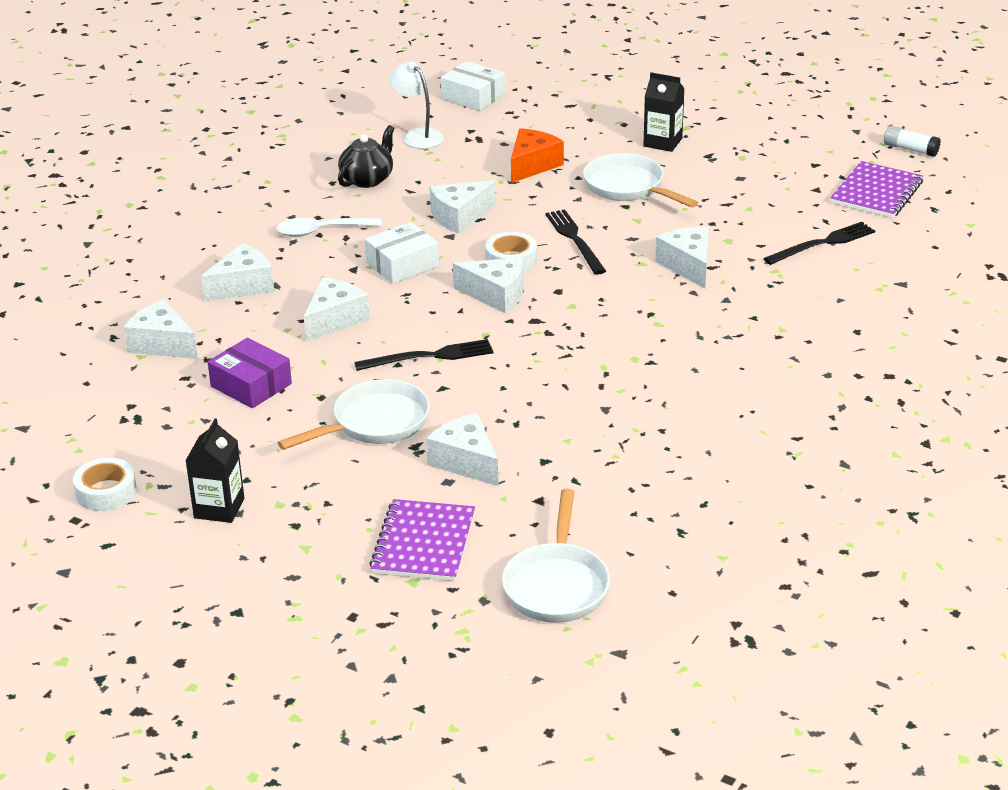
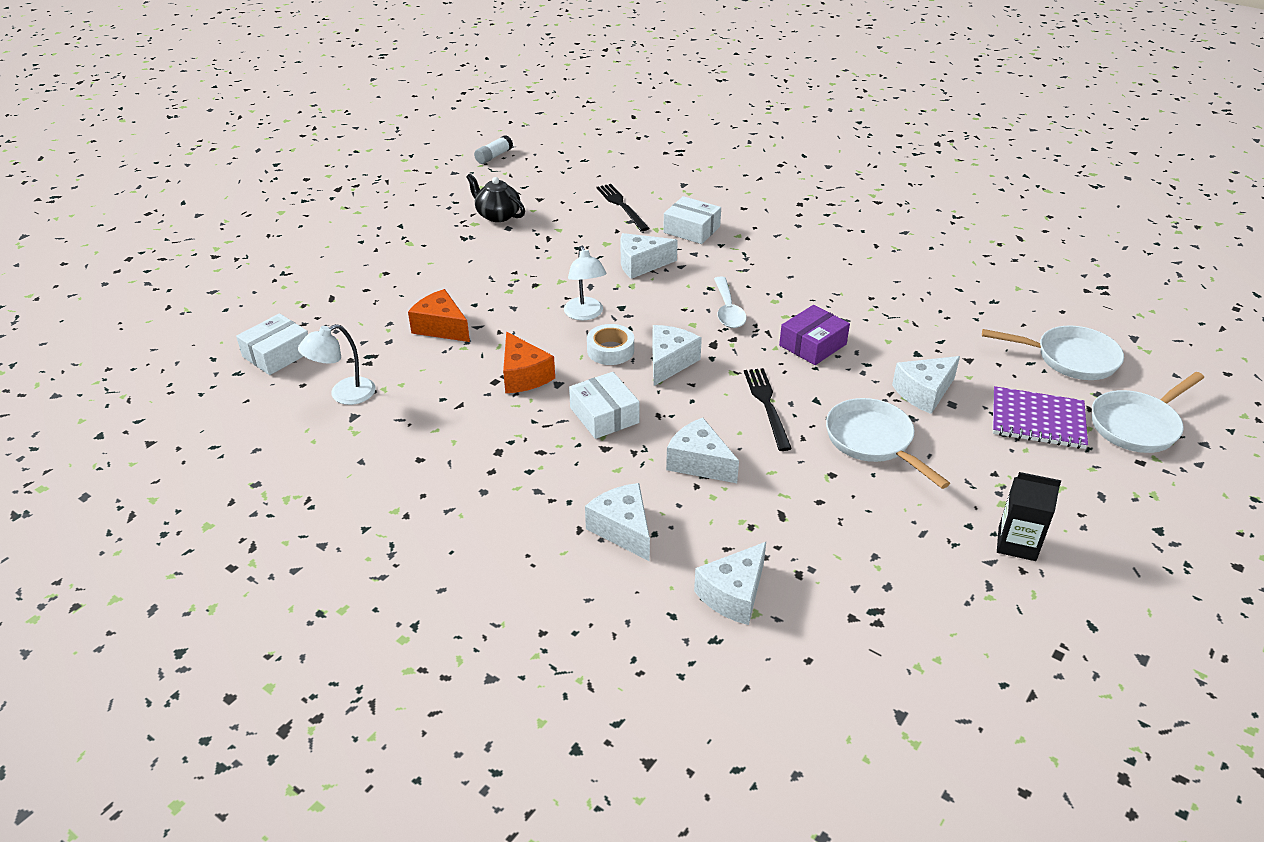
camera: 85 degrees left, 5 degrees up
white tape [73,458,137,511] -> none
purple box [208,338,292,408] -> purple box moved to [779,305,850,365]
white spoon [276,218,382,237] -> white spoon moved to [714,277,747,328]
black teapot [338,125,394,188] -> black teapot moved to [466,174,525,222]
white cheese [430,180,496,234] -> orange cheese [503,332,555,393]
black fork [545,209,606,275] -> white lamp [564,246,607,320]
white pan [583,153,698,208] -> white pan moved to [1092,372,1204,453]
black carton [643,72,685,152] -> none
purple notebook [830,161,923,218] -> none
none -> white box [663,196,721,244]

